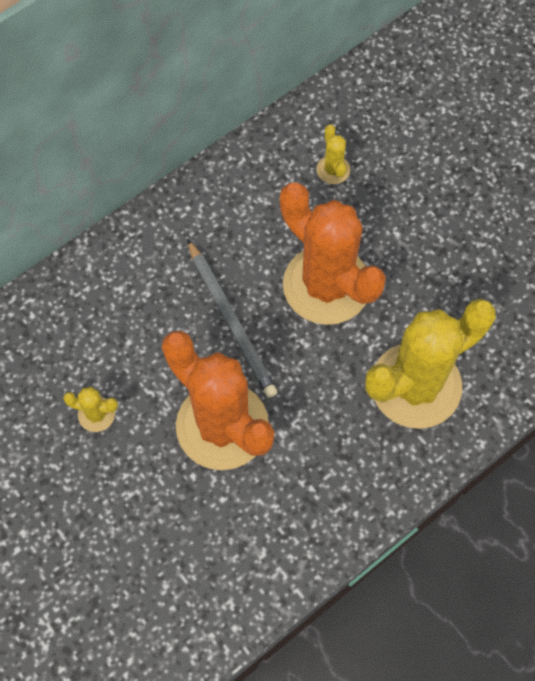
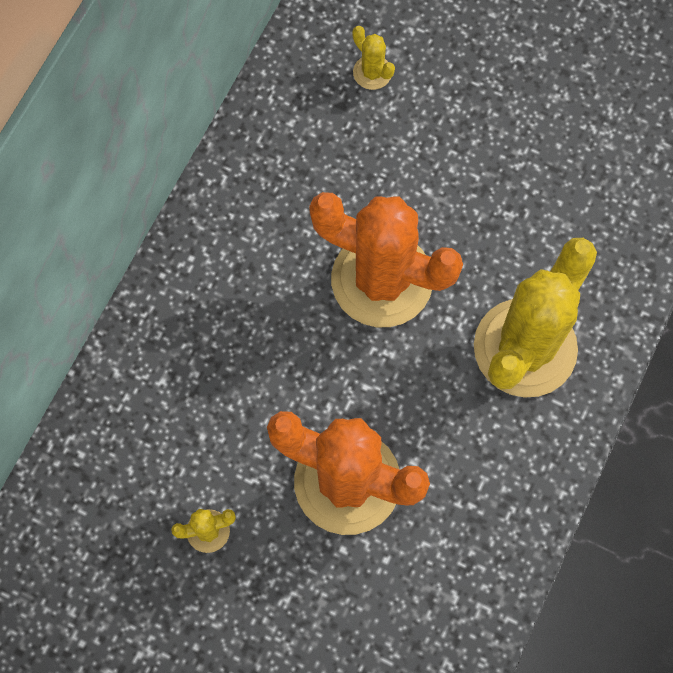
camera: 25 degrees left, 5 degrees up
grey pencil [187,239,278,398] -> none
yellow cactus [316,124,350,184] -> yellow cactus moved to [352,26,395,90]

